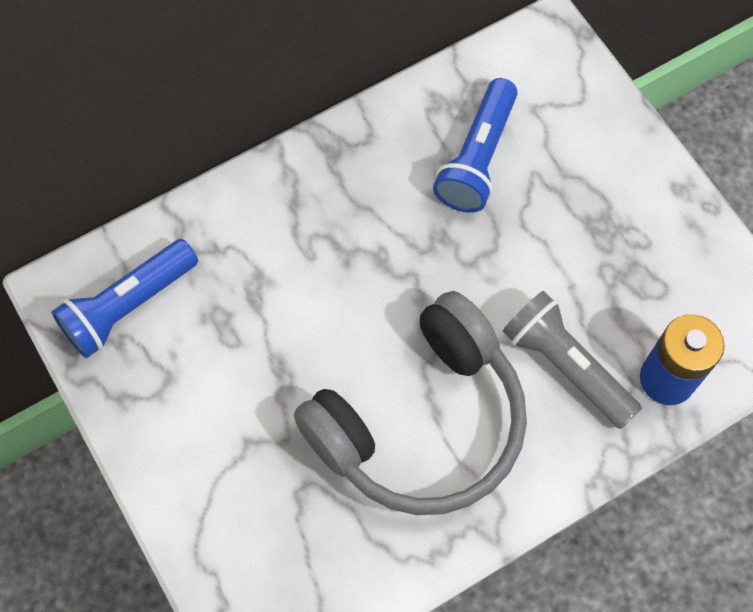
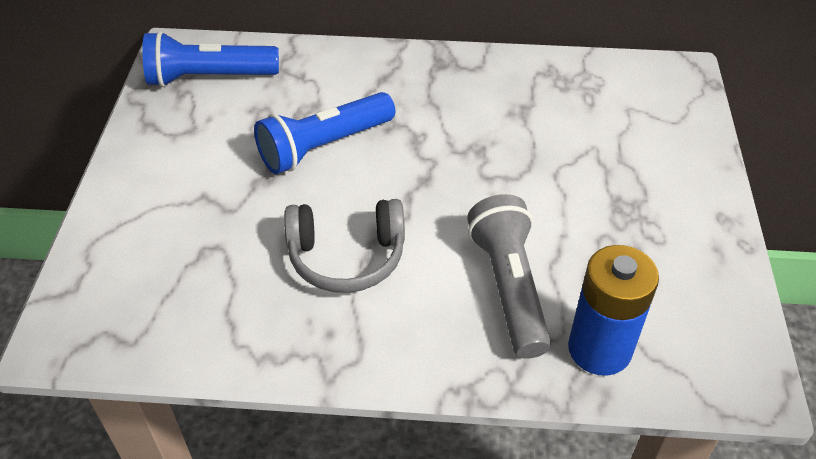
camera: 35 degrees right, 20 degrees down
grey headphones [294,291,527,515] -> grey headphones [284,199,405,293], size x0.56
blue flashlight [433,78,518,213] -> blue flashlight moved to [254,92,395,174]

